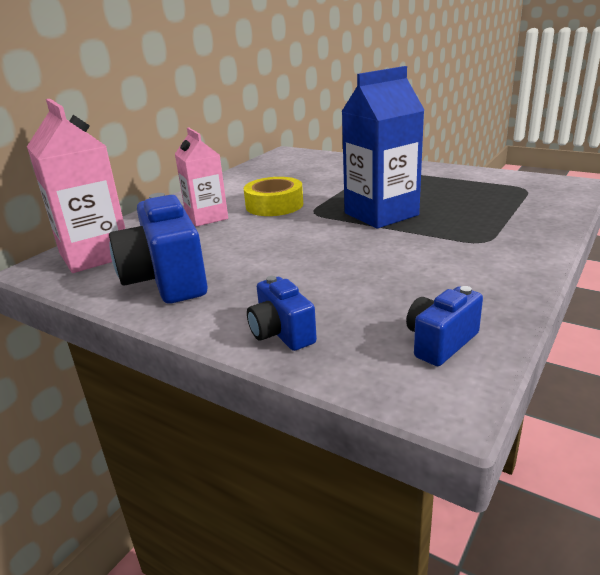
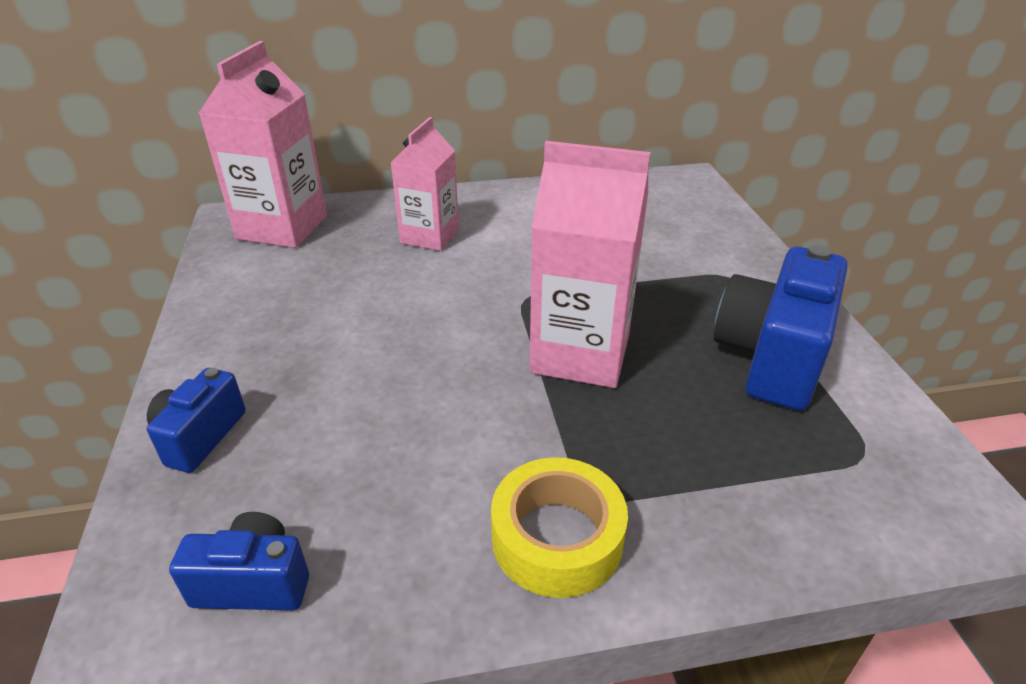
camera: 45 degrees right, 10 degrees up
blue camera [109,193,208,304] -> blue camera moved to [714,245,848,411]
yellow tape [244,177,303,216] -> yellow tape moved to [491,457,628,598]
blue carton [341,66,424,228] -> pink carton [529,141,651,388]

